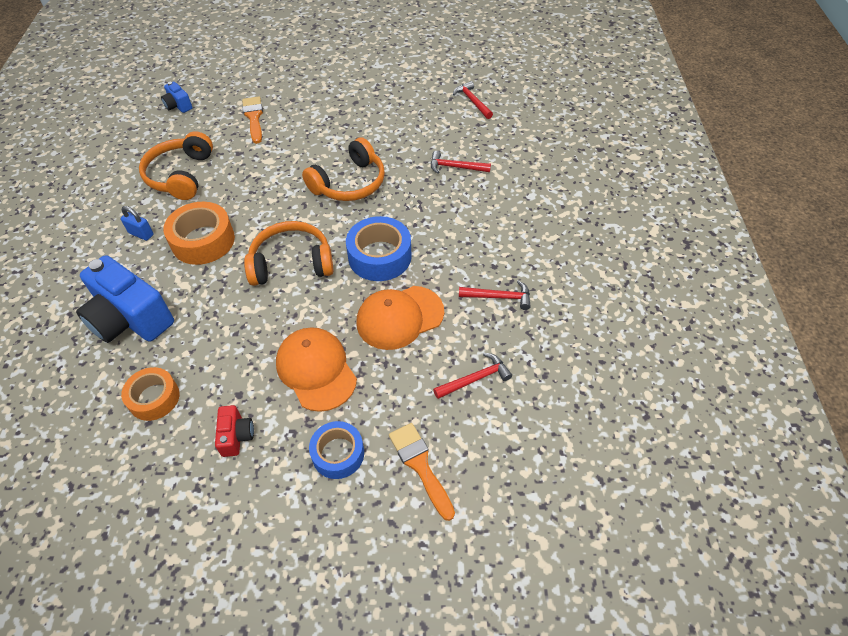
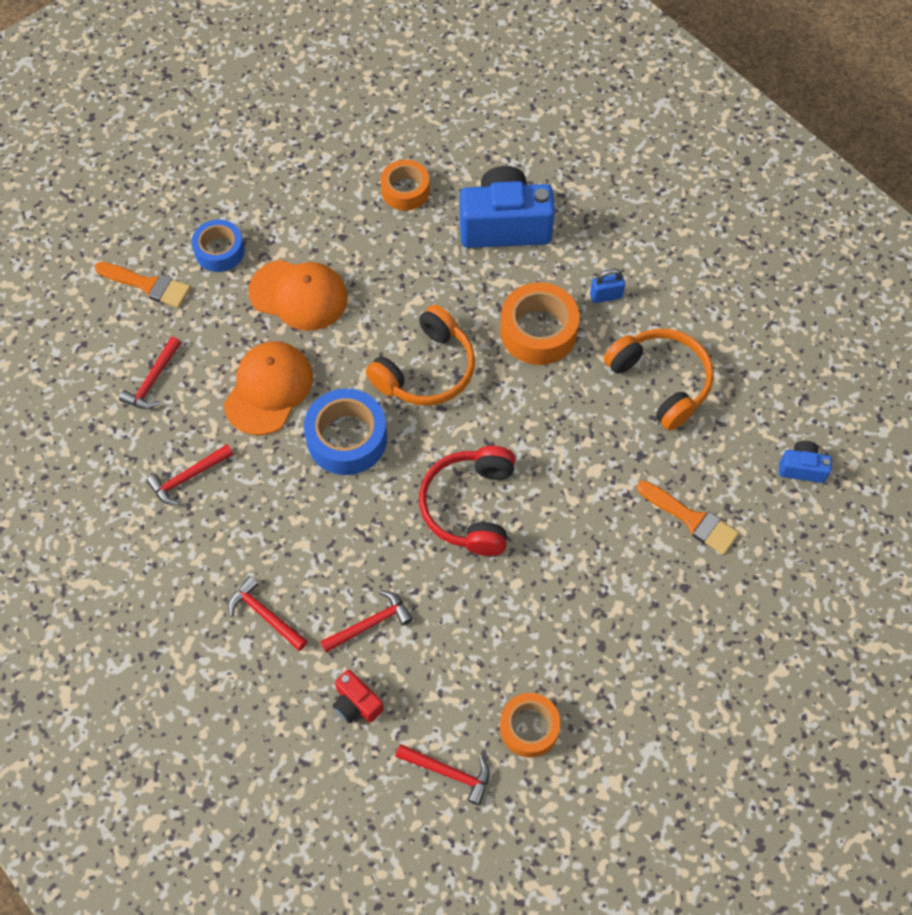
camera: 140 degrees right, 10 degrees up
red camera [215,405,254,457] -> red camera moved to [333,670,384,723]
orange headphones [302,137,385,201] -> red headphones [419,446,515,556]
none -> red hammer [228,576,307,651]
none -> orange tape [500,693,561,758]

